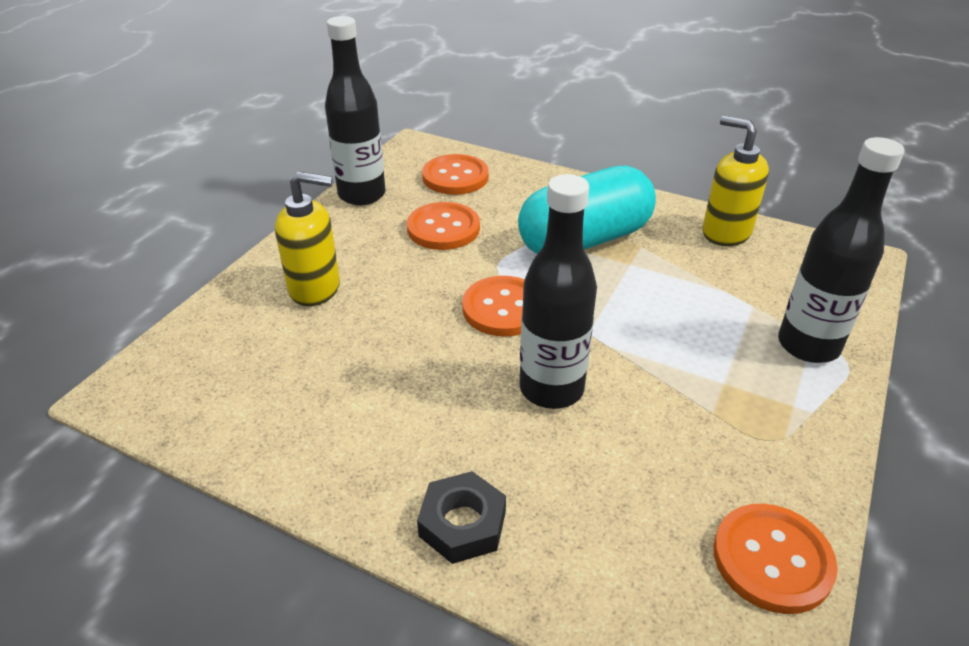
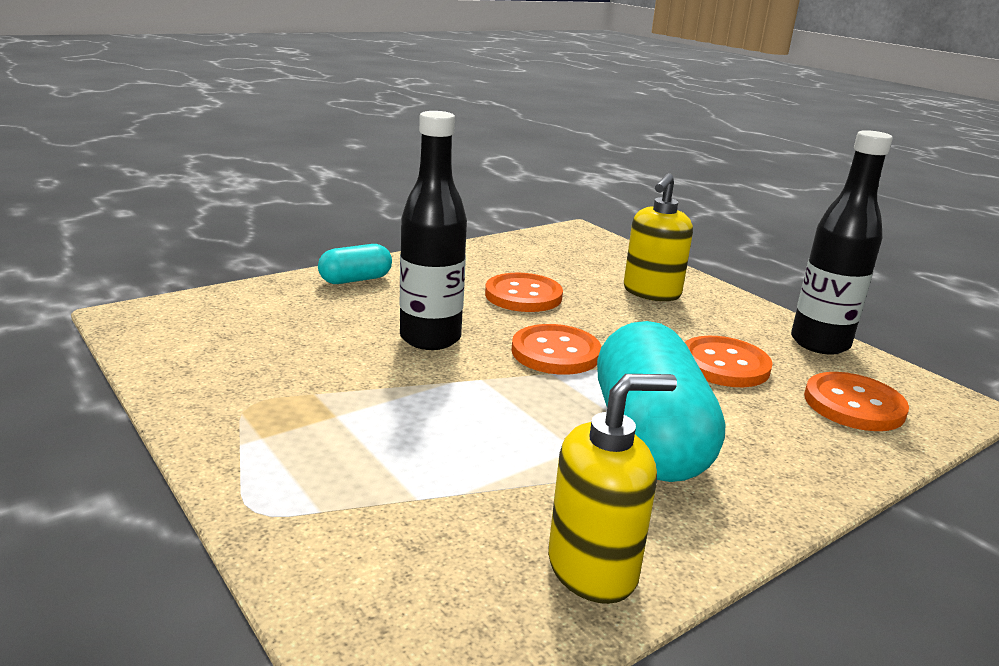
camera: 115 degrees right, 15 degrees down
black nut [417,471,506,564] -> turquoise capsule [318,244,392,284]
orange button [714,504,838,614] -> orange button moved to [485,273,563,312]
black bottle [778,137,905,363] -> none

